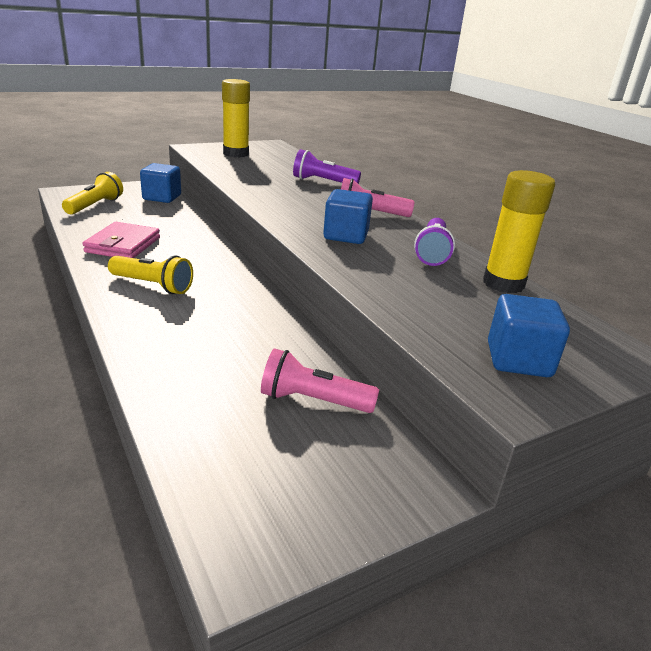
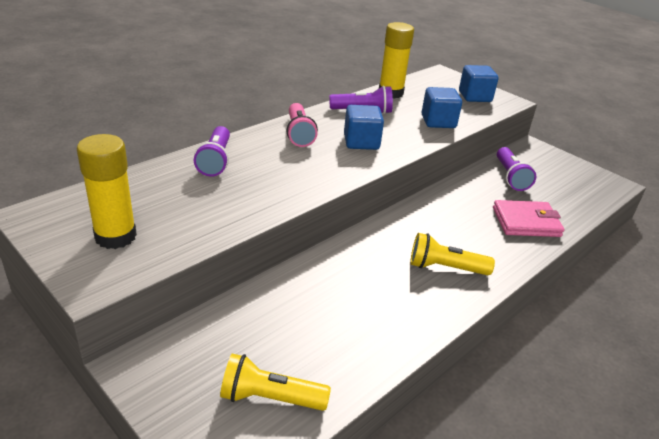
camera: 105 degrees left, 5 degrees up
pink wallet [83,222,160,258] -> pink wallet moved to [493,200,564,237]
yellow flashlight [108,256,193,294] -> yellow flashlight turned 90 degrees counterclockwise [411,233,495,276]
blue cube [140,163,181,203] -> blue cube moved to [421,87,462,128]
pink flashlight [261,348,379,413] -> purple flashlight [497,147,536,191]

